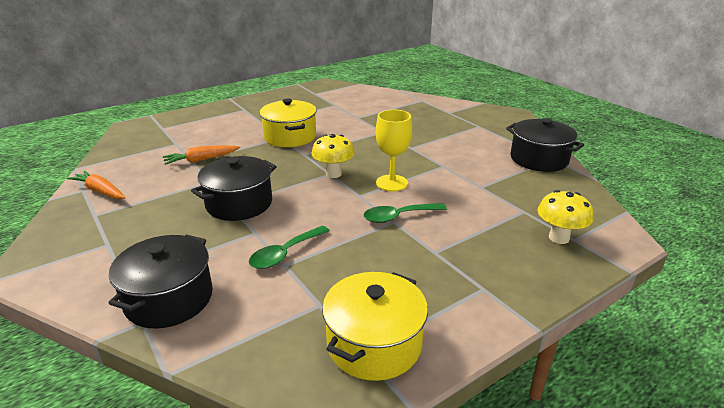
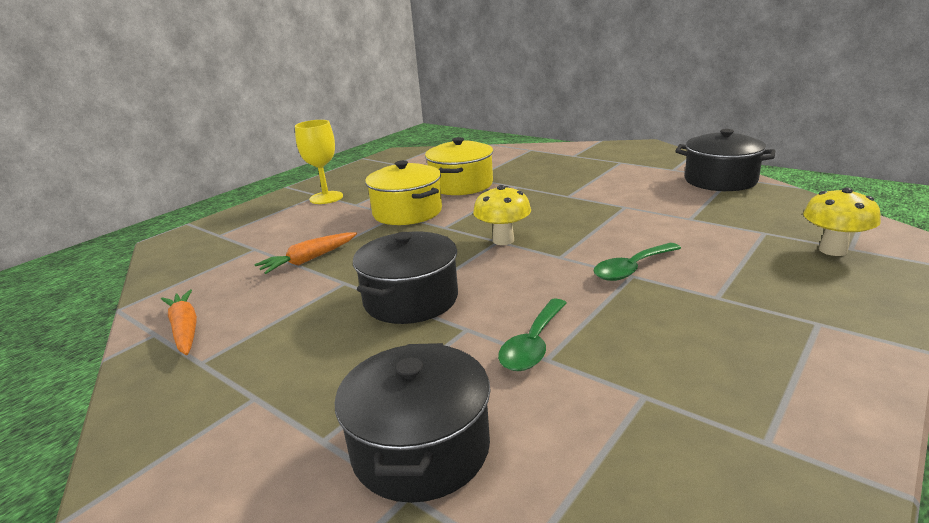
camera: 15 degrees left, 5 degrees down
orange carrot [67,170,126,199] -> orange carrot turned 45 degrees clockwise [161,290,197,355]
yellow pot [322,272,428,381] -> yellow pot moved to [425,137,493,195]
yellow goblet [376,110,412,191] -> yellow goblet moved to [295,120,343,204]

